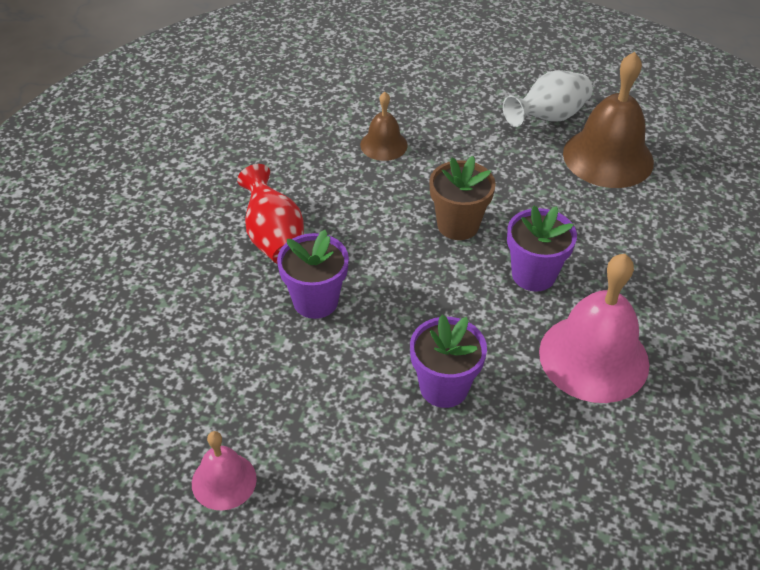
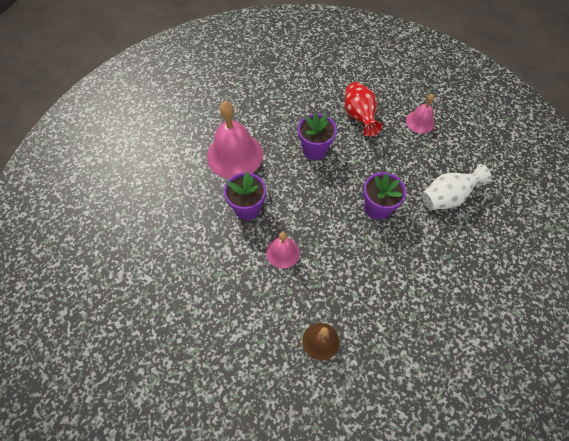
camera: 170 degrees left, 15 degrees up
red vase [237,164,304,264] -> red vase moved to [345,82,383,137]
brown flower pot [429,156,496,240] -> pink bell [266,232,300,269]
white vase [503,70,593,127] -> white vase moved to [422,164,492,210]
brown bell [563,52,654,188] -> none

